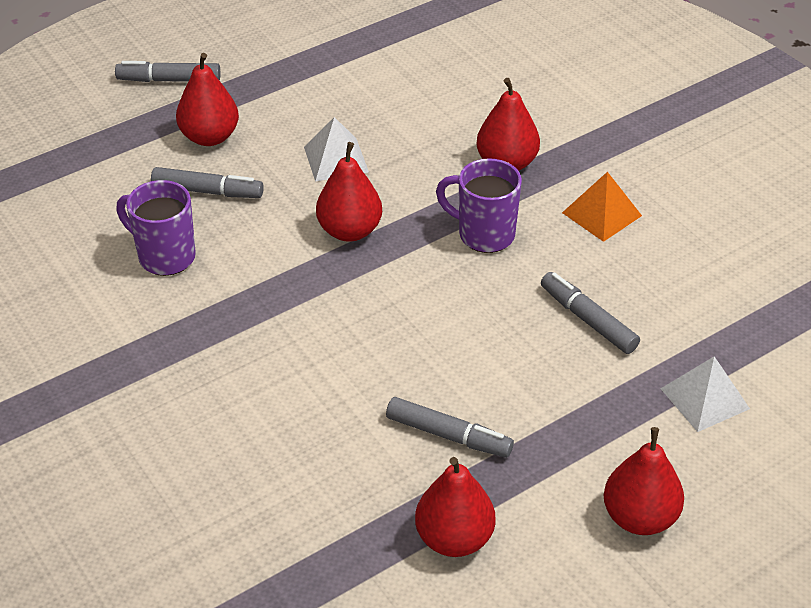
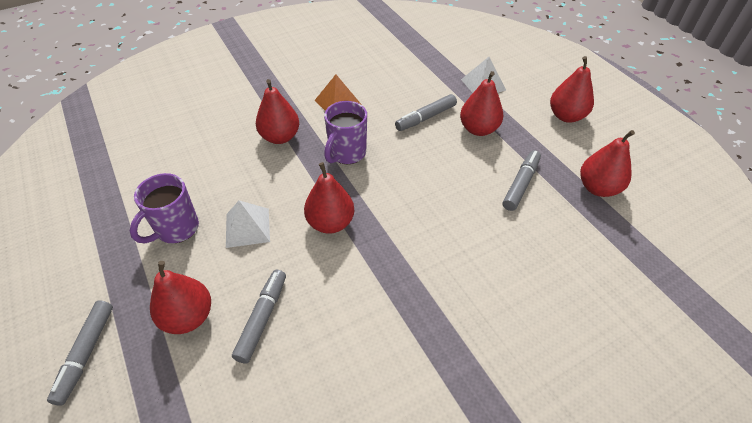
camera: 85 degrees left, 5 degrees up
purple mug [116,180,196,276] -> purple mug moved to [130,173,199,243]
none -> red pear [460,71,503,136]

